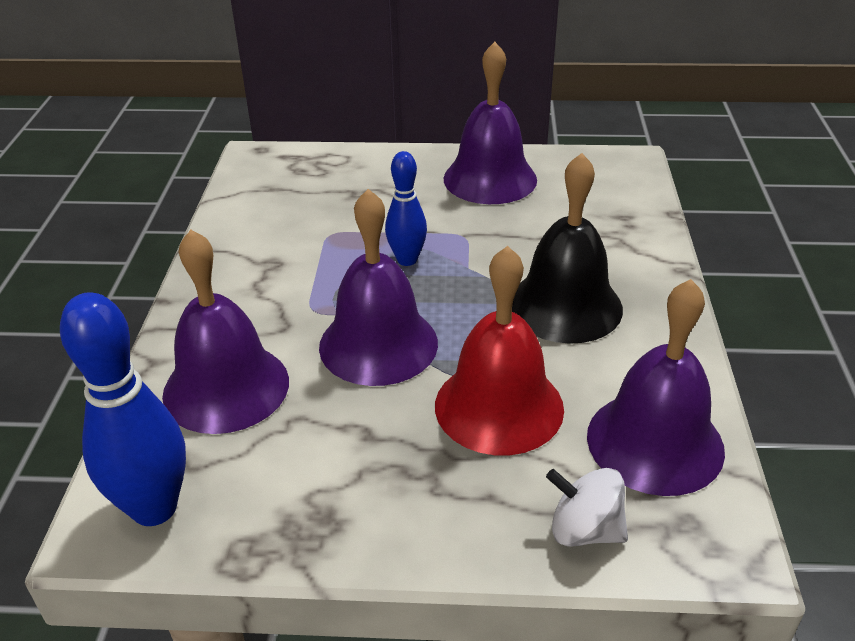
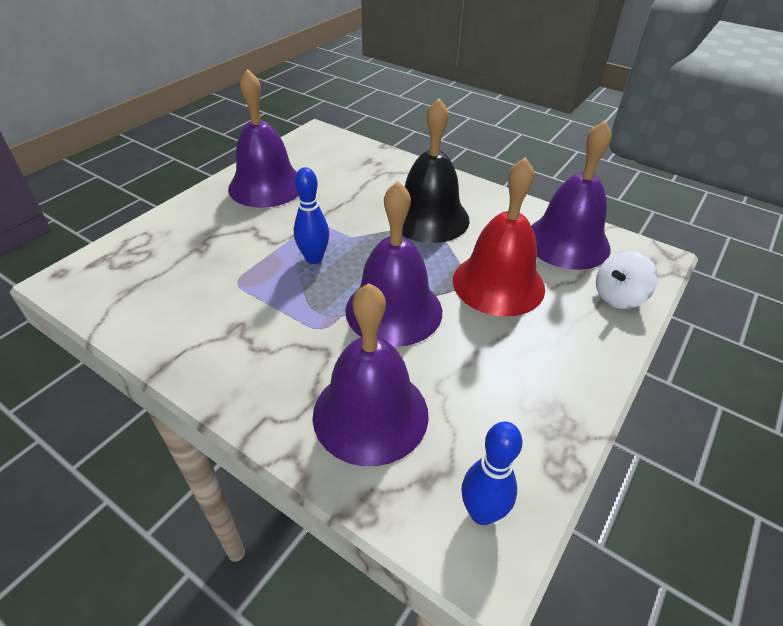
camera: 60 degrees left, 5 degrees up
blue bowling pin [60,292,186,526] -> blue bowling pin [461,422,522,525], size x0.61

